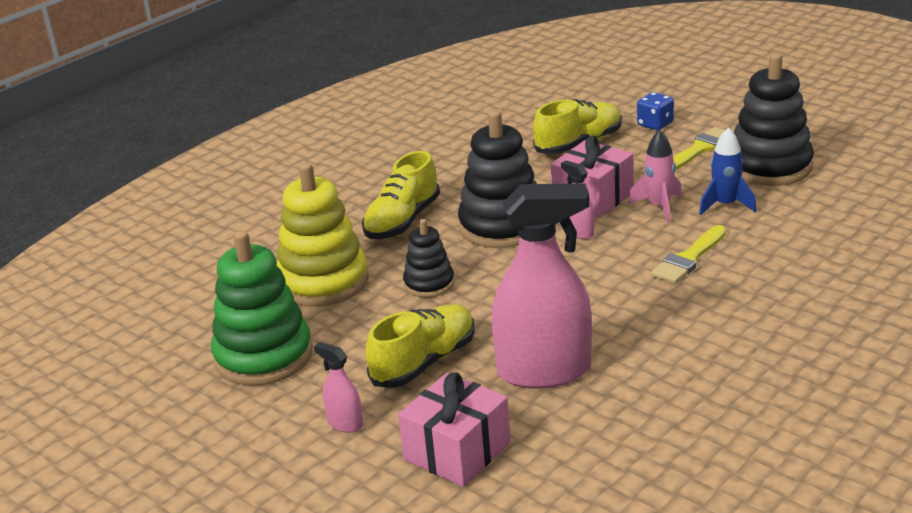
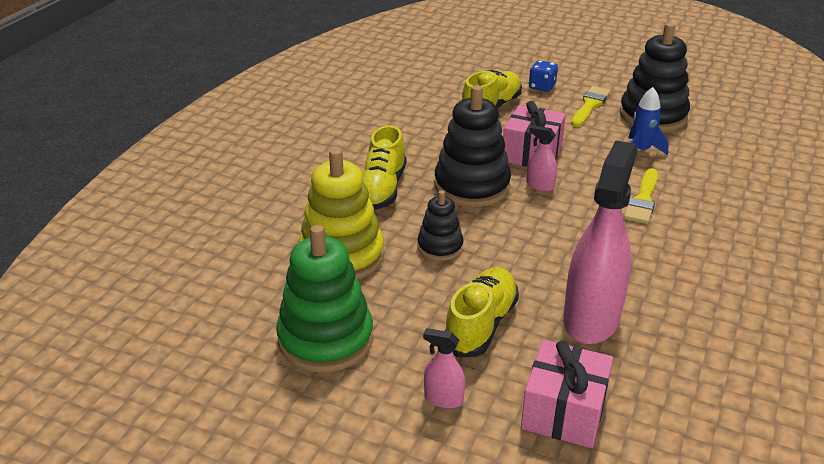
camera: 20 degrees left, 5 degrees up
pink spray bottle [492,184,592,389] -> pink spray bottle turned 45 degrees counterclockwise [563,140,637,344]
pink rocket [628,130,682,223] -> none

